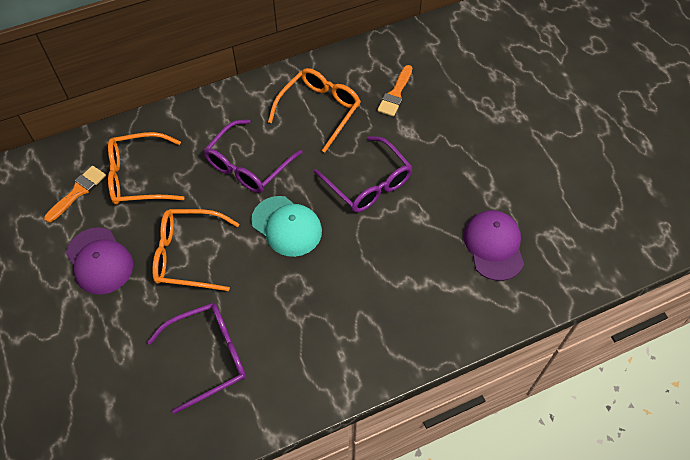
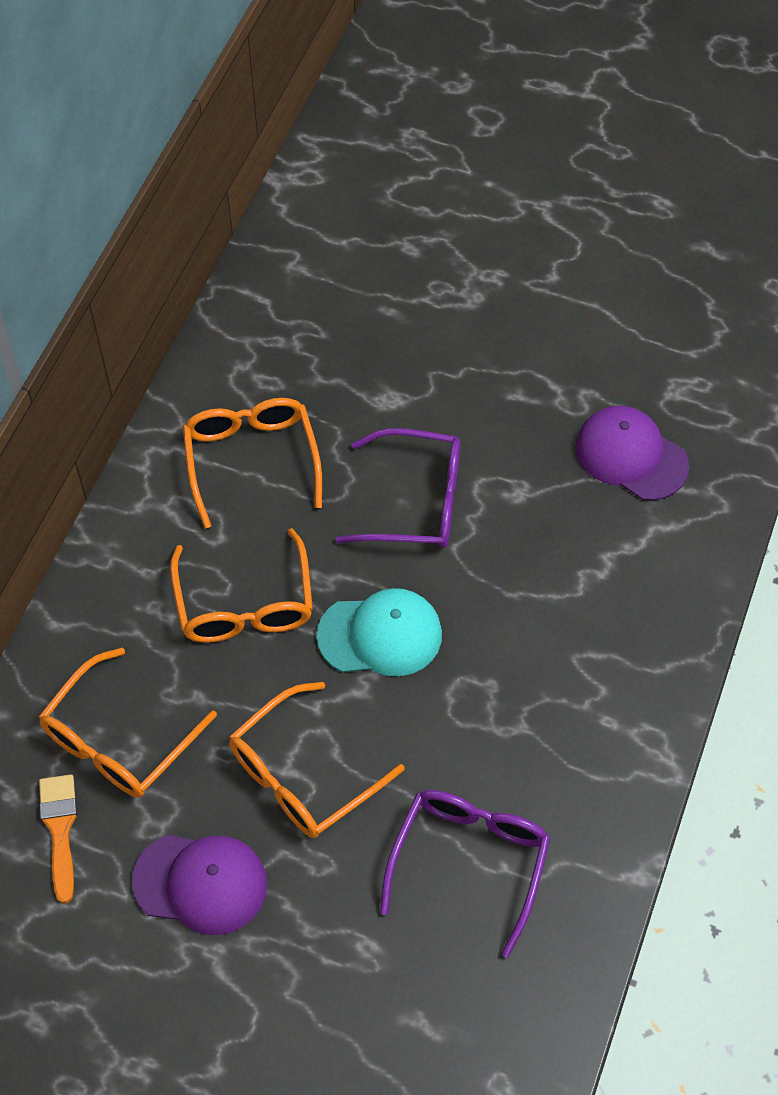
camera: 45 degrees left, 0 degrees up
purple glasses [203,119,303,193] -> orange glasses [170,528,313,643]
orange brush [377,65,412,116] -> none

